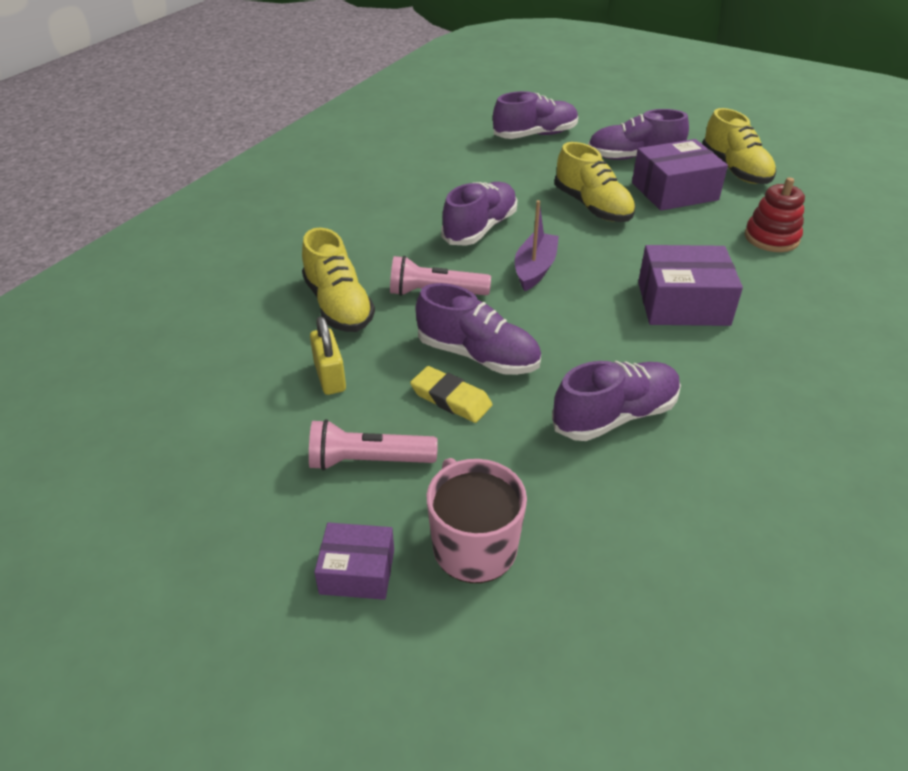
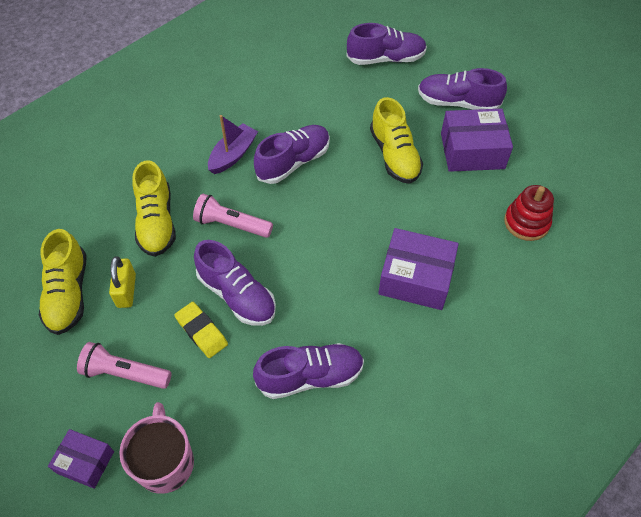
camera: 15 degrees right, 15 degrees up
purple boat [515,200,559,291] -> purple boat moved to [208,115,258,174]
yellow shoe [702,108,776,184] -> yellow shoe moved to [39,229,86,335]

